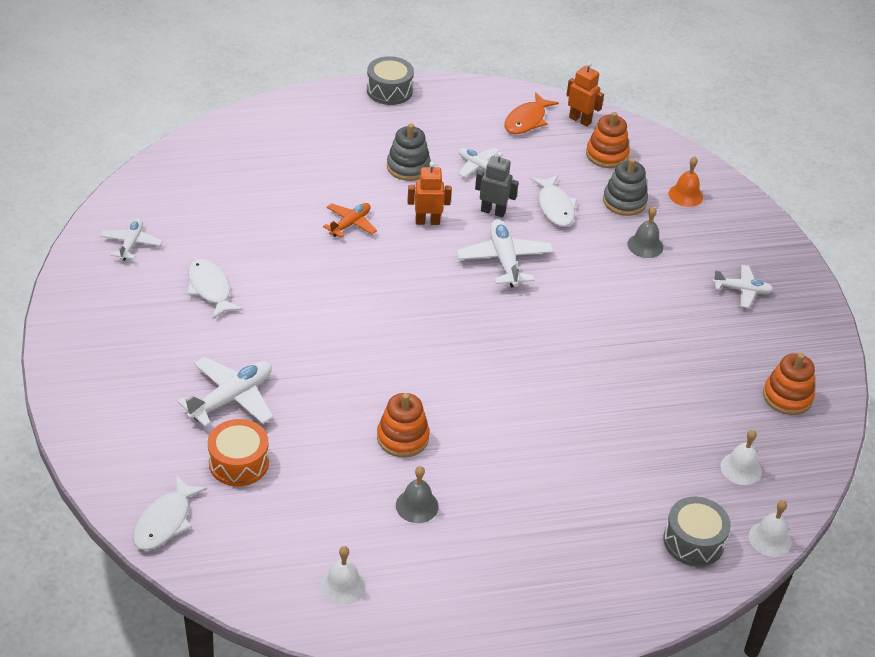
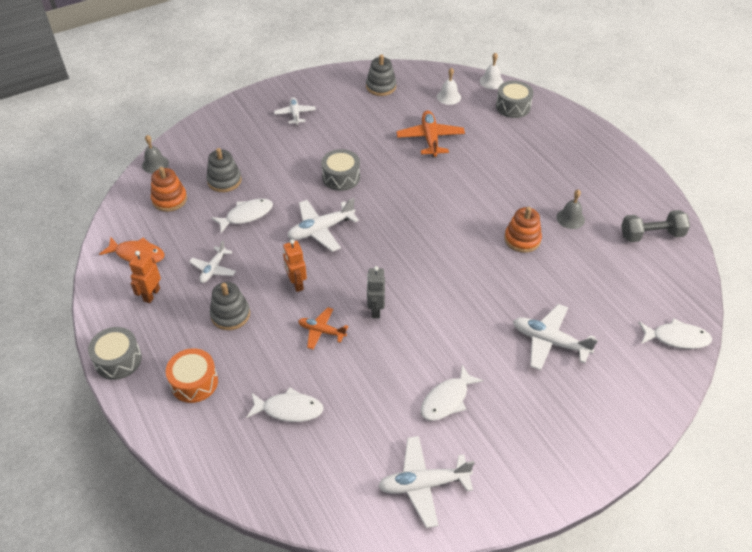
camera: 105 degrees left, 5 degrees up
white plane [100,218,163,261] -> white plane [378,436,474,528], size x1.59
orange drum [207,419,269,486] -> orange drum moved to [166,348,218,403]
white bell [321,546,366,605] -> grey dumbbell [621,210,690,242]
grey robot [475,152,519,217] -> grey robot moved to [367,266,385,318]
orange robot [566,62,604,127] -> orange robot moved to [129,251,161,303]
grey bell [627,206,663,258] -> grey bell moved to [142,135,169,173]
orange bell [669,156,703,207] -> none
orange stacking toy [763,353,815,415] -> grey stacking toy [366,54,396,96]
none -> white fish [246,387,324,422]
none -> grey drum [321,149,360,191]
none -> orange plane [396,110,465,157]

